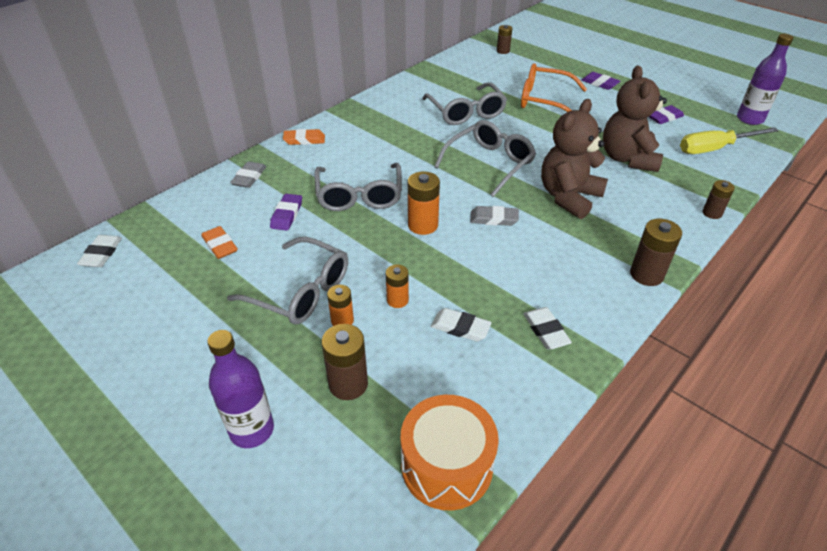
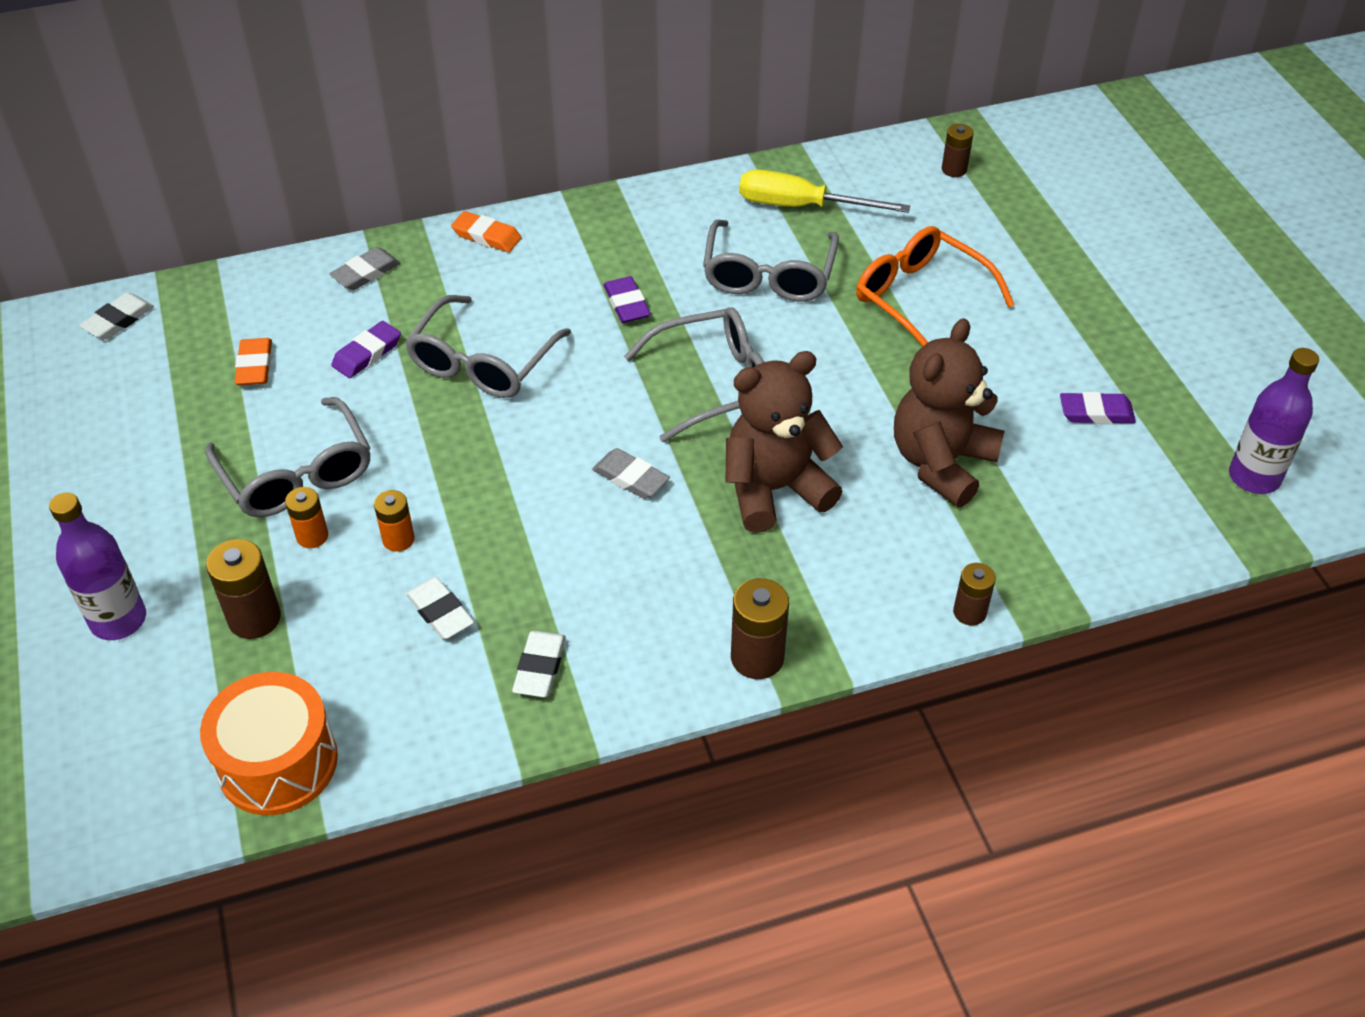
camera: 30 degrees right, 5 degrees up
orange battery [408,171,440,235] -> none
purple eraser [581,72,620,90] -> purple eraser moved to [604,276,651,323]
yellow screwdriver [680,127,779,154] -> yellow screwdriver moved to [739,169,910,213]

